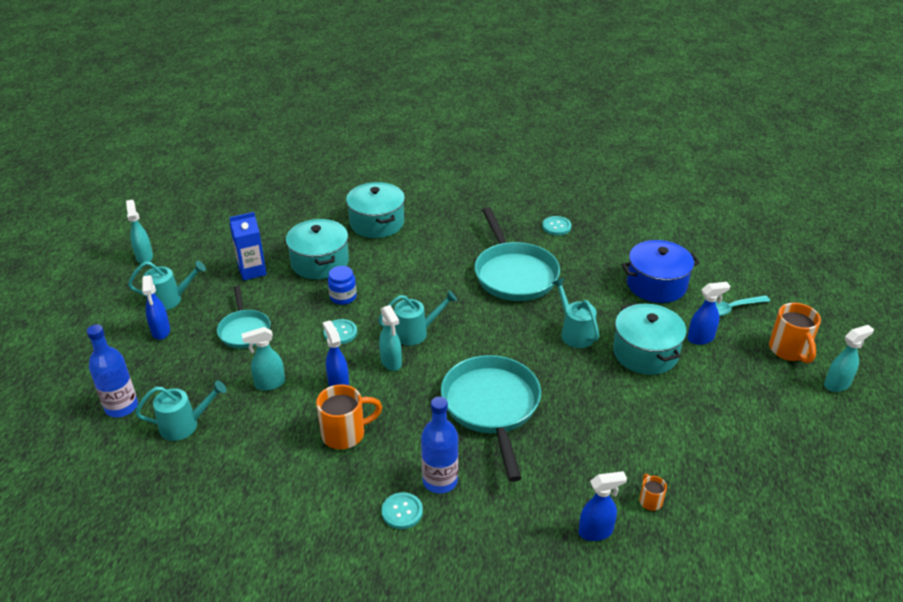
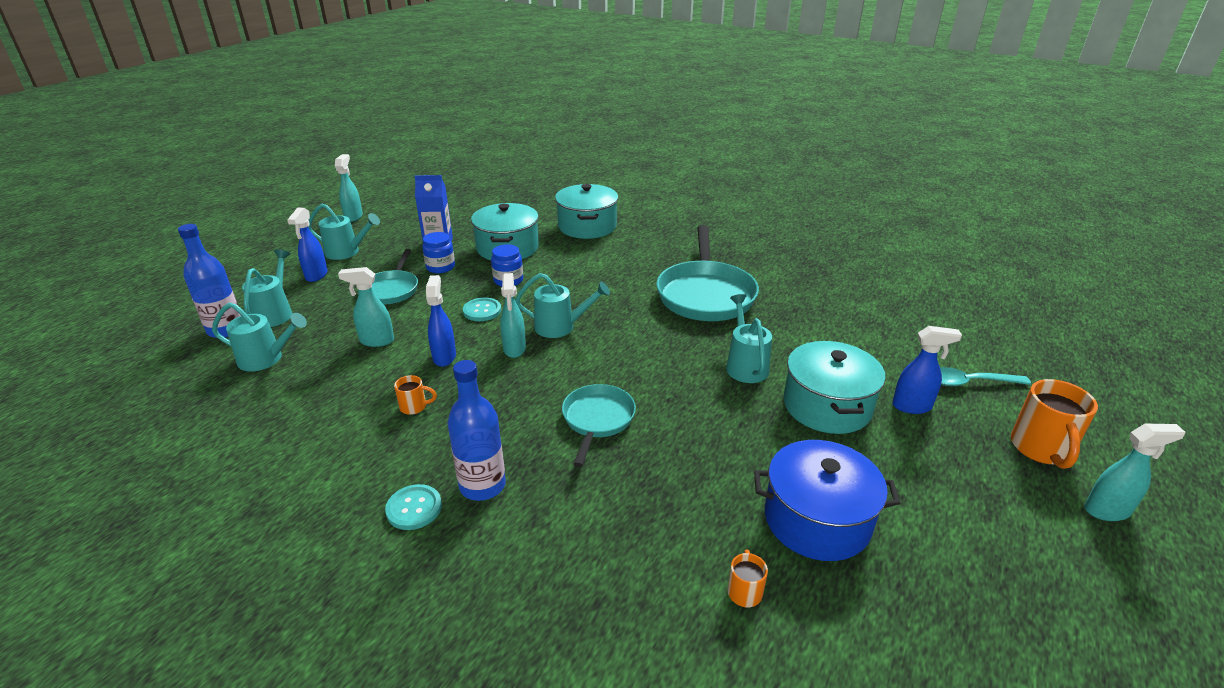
camera: 20 degrees right, 5 degrees down
orange mug [316,384,382,449] -> orange mug [394,375,437,415], size x0.50
turquoise pan [441,355,541,482] -> turquoise pan [562,384,636,467], size x0.58
turquoise button [542,216,571,235] -> none
blue spray bottle [579,471,627,541] -> none
blue pot [621,240,700,303] -> blue pot moved to [754,440,900,561]
none -> turquoise watering can [242,249,292,327]
none -> blue jar [422,232,455,273]

